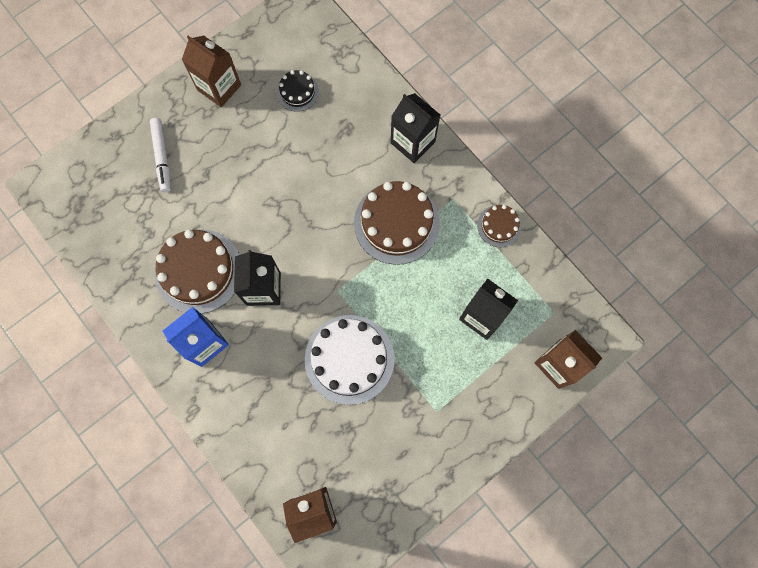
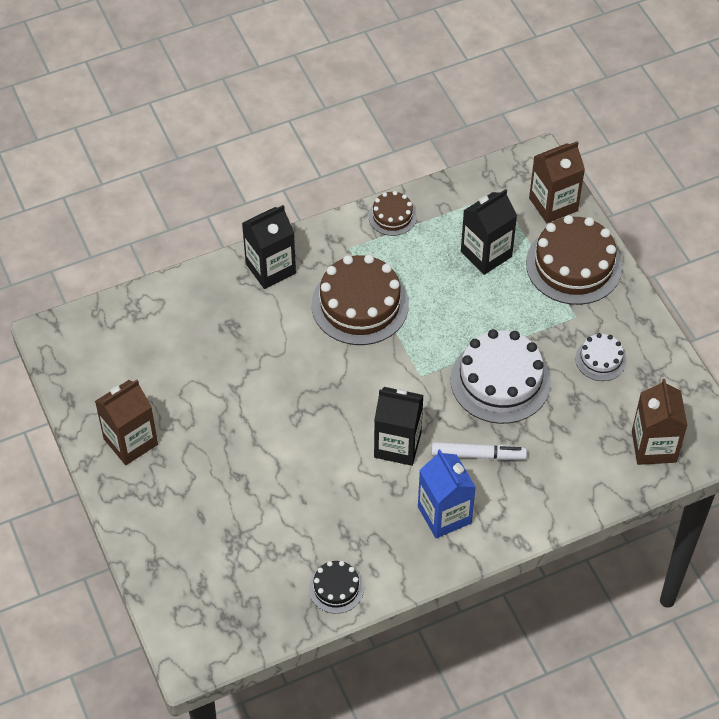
camera: 75 degrees left, 20 degrees down
white marker [150,118,171,192] -> white marker moved to [431,442,527,460]
brown cake [155,229,239,314] -> brown cake moved to [526,215,622,305]
black cake [277,70,319,112] -> black cake moved to [309,561,364,614]
none -> white cake [575,333,627,381]

